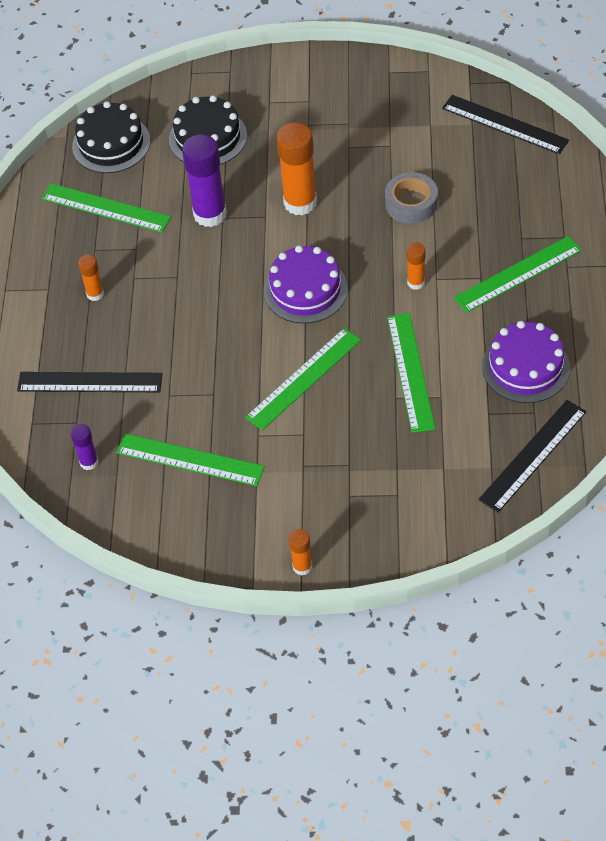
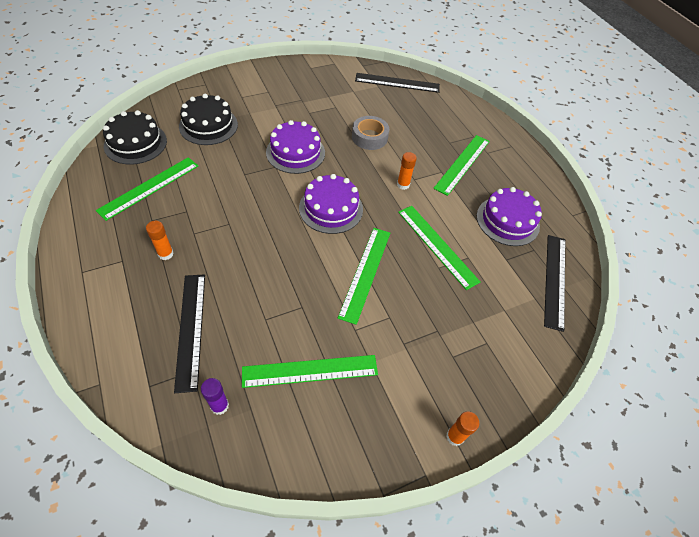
camera: 35 degrees left, 0 degrees up
black ruler [17,372,162,392] -> black ruler turned 75 degrees counterclockwise [174,274,205,393]
green ruler [42,183,171,233] -> green ruler turned 45 degrees counterclockwise [96,157,198,221]
purple glue stick [182,134,227,227] -> none
orange glue stick [277,122,317,215] -> purple cake [266,120,325,174]

